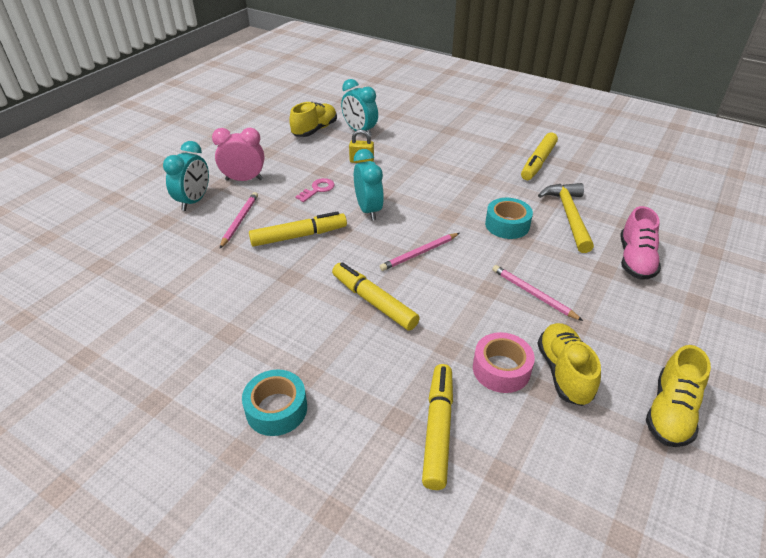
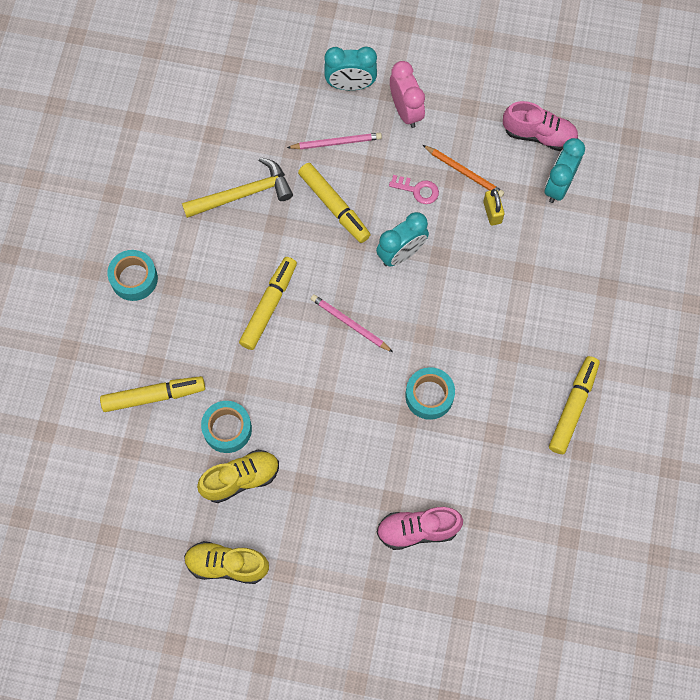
camera: 70 degrees right, 30 degrees up
yellow shoe [289,102,337,137] -> pink shoe [503,101,578,151]
pink tape [473,332,535,393] -> turquoise tape [201,401,252,453]
pink pencil [492,265,583,321] -> none
yellow marker [521,132,558,180] -> yellow marker turned 105 degrees clockwise [549,356,600,454]
yellow hammer [538,183,594,253] -> yellow hammer moved to [182,157,293,218]
none -> orange pencil [423,145,504,197]

